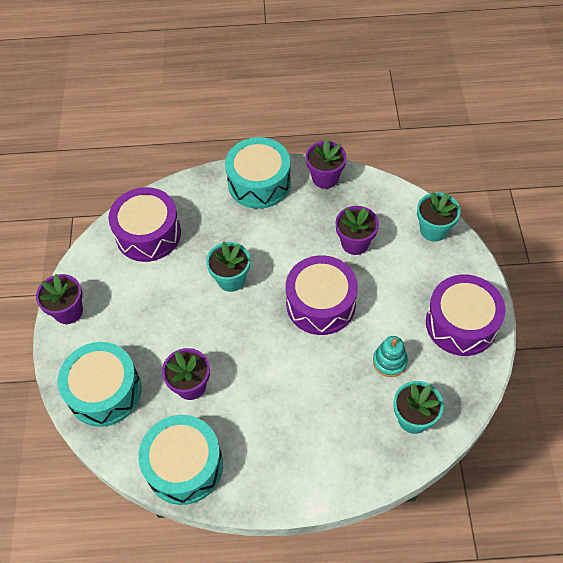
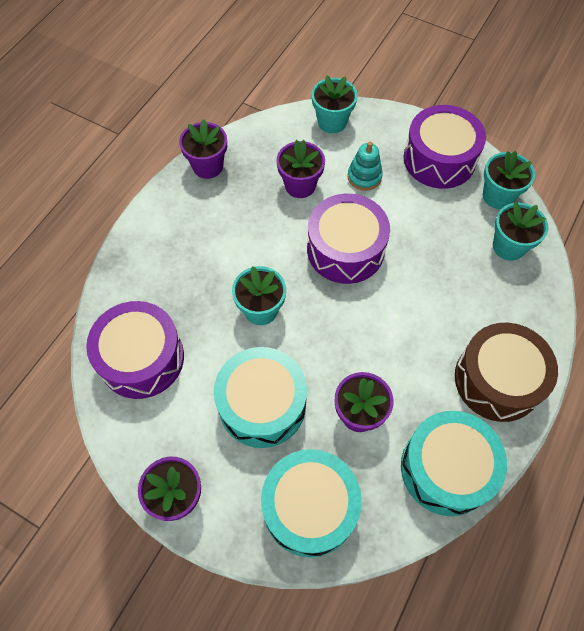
camera: 60 degrees left, 5 degrees up
turquoise drum [225,137,291,209] -> turquoise drum moved to [214,347,307,448]
turquoise stacking toy [373,336,408,377] -> turquoise stacking toy moved to [347,142,383,191]
none -> brown drum [455,323,558,422]
none -> turquoise flower pot [483,151,535,209]

